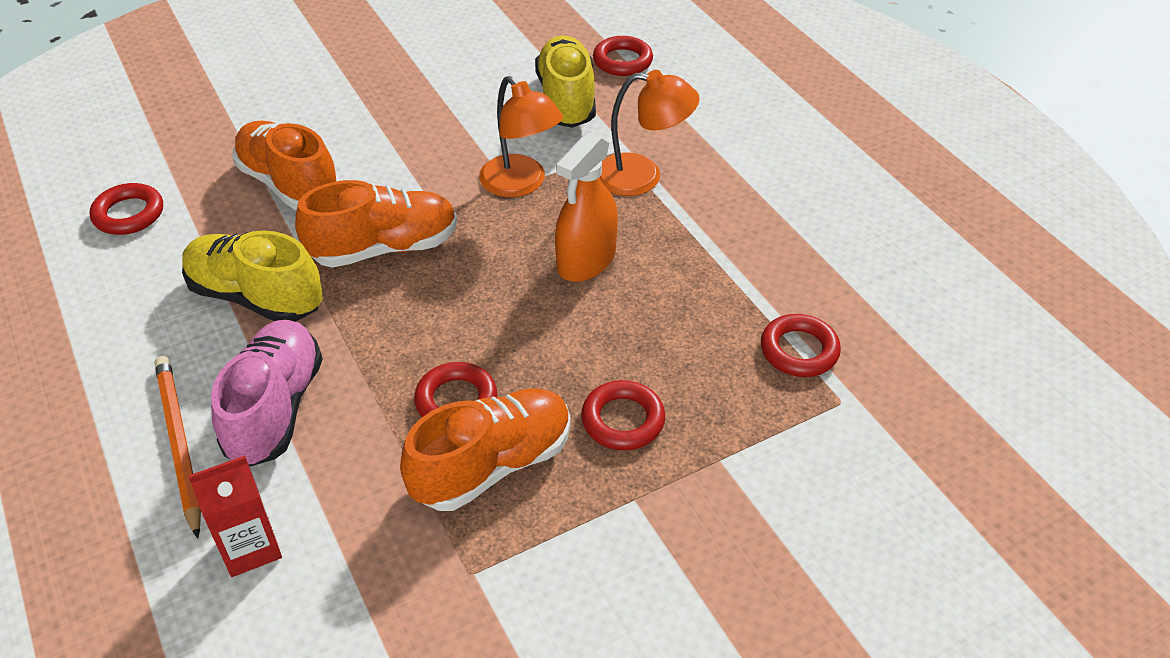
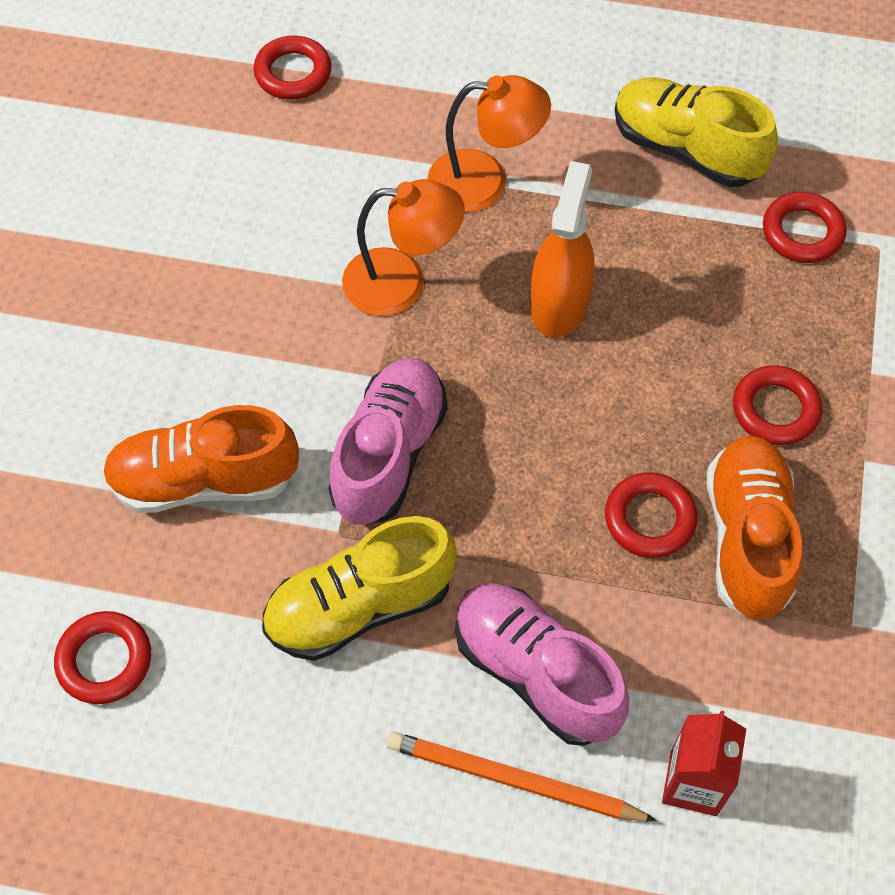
camera: 50 degrees left, 15 degrees up
orange shoe [295,180,457,268] -> pink shoe [328,358,447,525]
yellow shoe [535,36,596,128] -> yellow shoe moved to [615,78,778,187]
orange spray bottle [555,133,618,282] -> orange spray bottle turned 150 degrees counterclockwise [530,161,594,338]
orange lamp [599,70,700,196] -> orange lamp turned 45 degrees clockwise [427,75,551,212]

